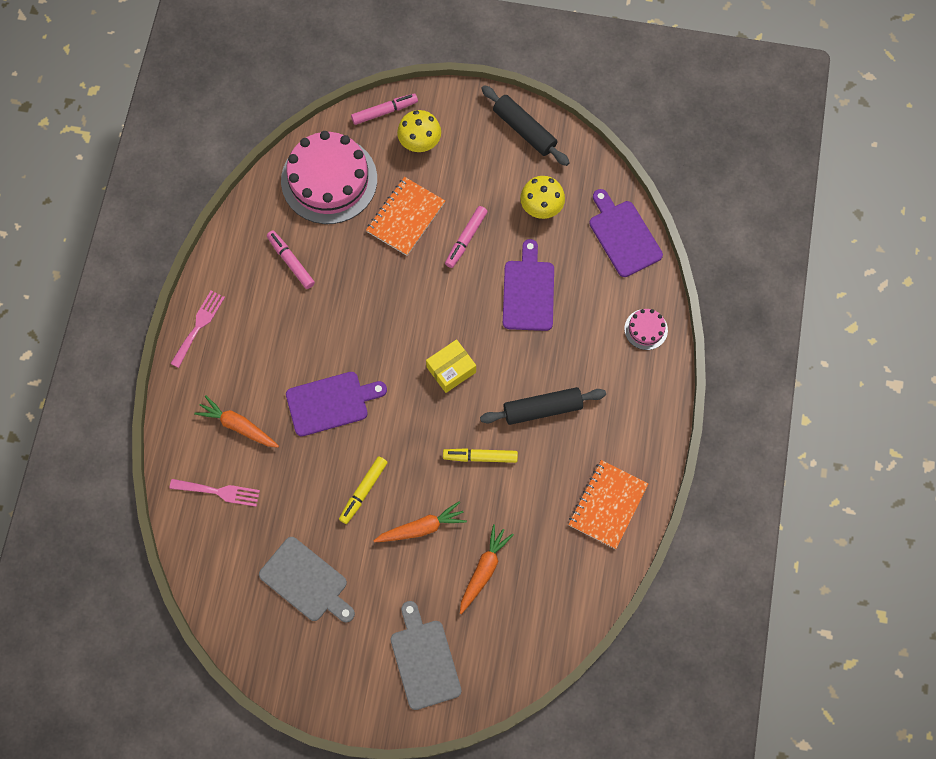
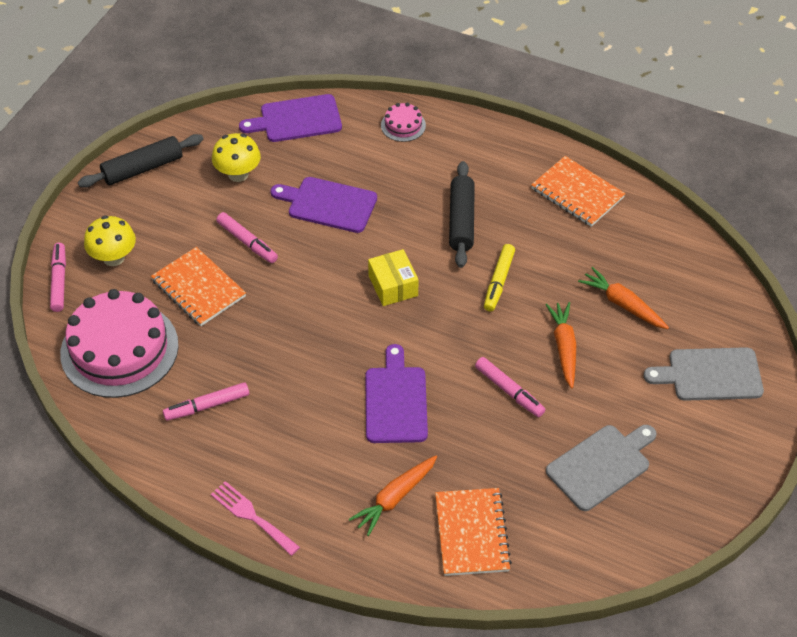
camera: 75 degrees left, 20 degrees down
pink fork [170,479,260,507] -> orange notebook [435,488,512,576]
yellow marker [339,456,388,524] -> pink marker [475,357,545,417]

